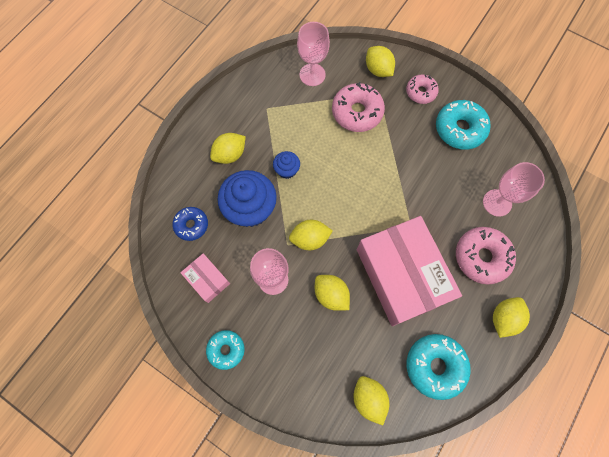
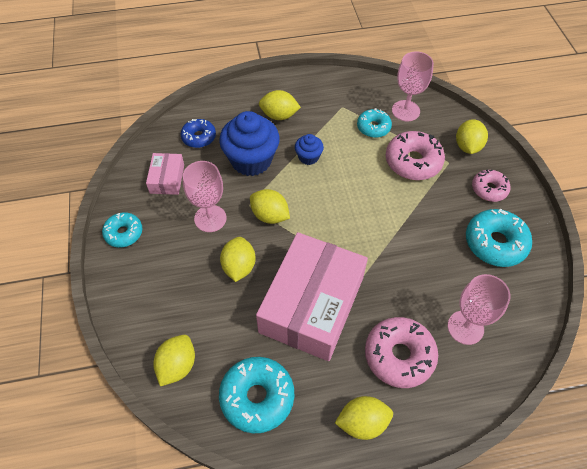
camera: 45 degrees right, 15 degrees down
none -> turquoise donut [357,108,392,138]

